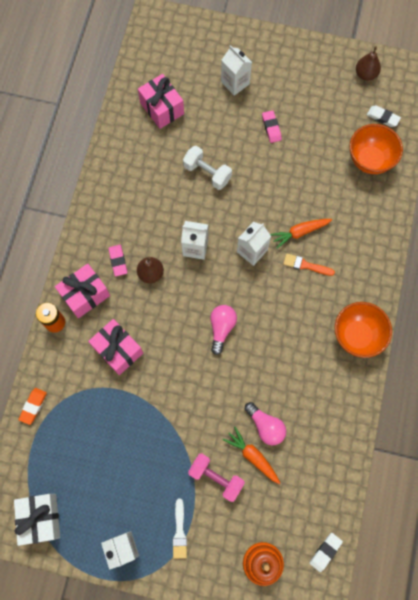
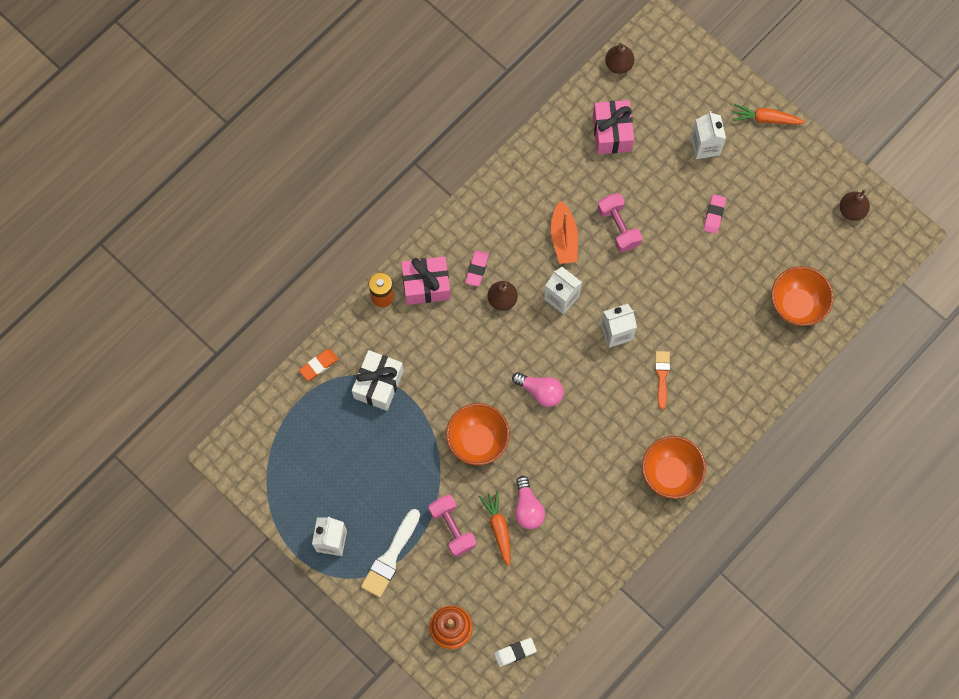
camera: 30 degrees right, 0 degrees up
white gift [14,494,60,546] -> white gift moved to [352,350,404,411]
pink gift [88,319,143,375] -> none
white brush [173,498,187,559] -> white brush [361,509,420,598], size x1.56
white dumbbell [183,146,232,190] -> pink dumbbell [598,193,642,252]
pink light bulb [210,305,237,355] -> pink light bulb turned 75 degrees clockwise [512,372,564,407]
orange carrot [270,219,332,249] -> orange carrot moved to [733,104,805,125]
orange brush [283,254,335,276] -> orange brush turned 45 degrees clockwise [655,351,670,409]
white eraser [367,105,401,127] -> none
none -> orange bowl [446,403,510,465]
none -> orange boat [551,200,578,264]
none -> brown pear [605,42,634,74]

